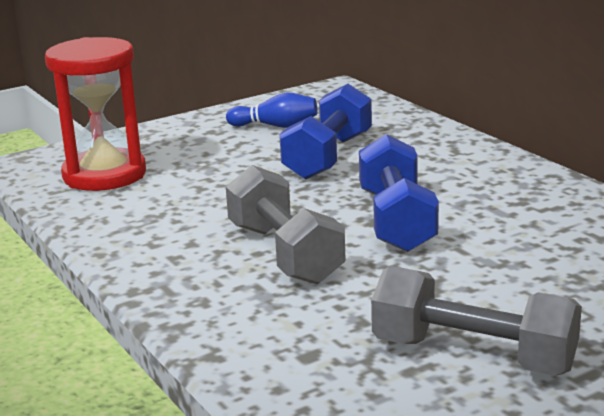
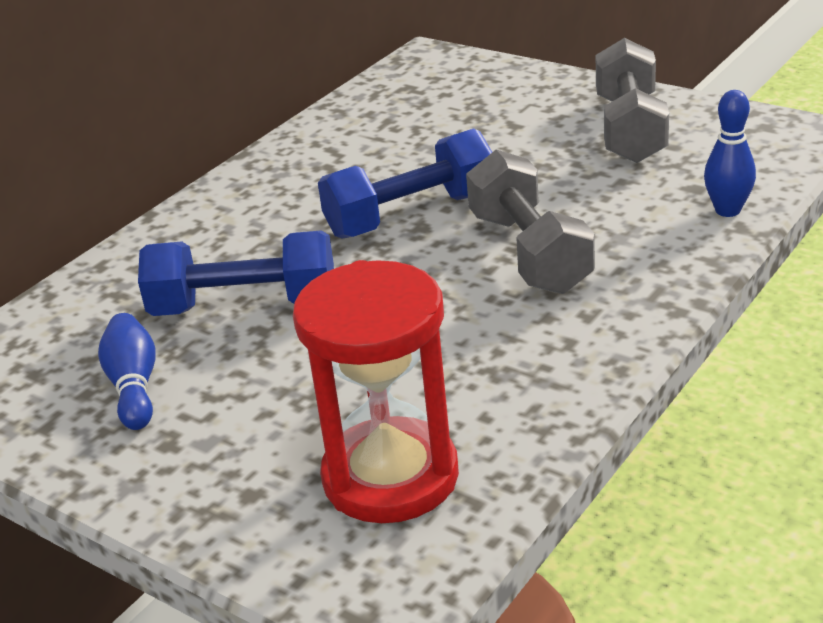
camera: 110 degrees left, 10 degrees up
grey dumbbell [226,165,346,285] -> grey dumbbell turned 60 degrees counterclockwise [466,149,595,294]
none -> blue bowling pin [704,90,756,217]

